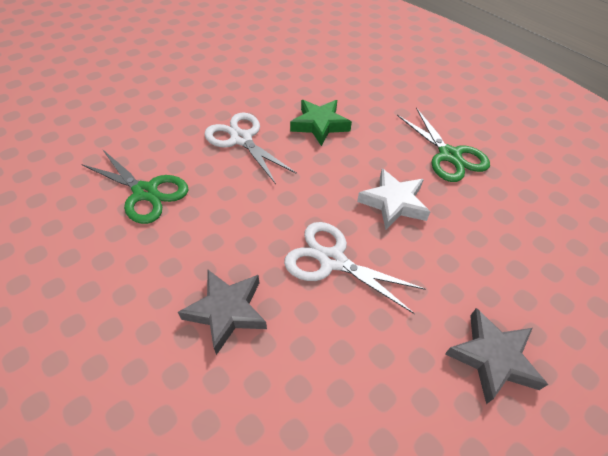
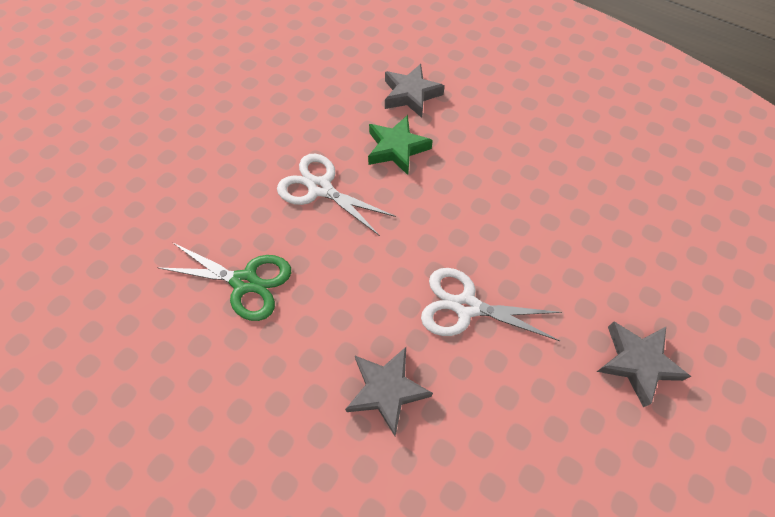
camera: 15 degrees left, 10 degrees up
white star [357,168,430,230] -> none
green scissors [397,108,490,182] -> none
none -> grey star [385,64,445,118]

